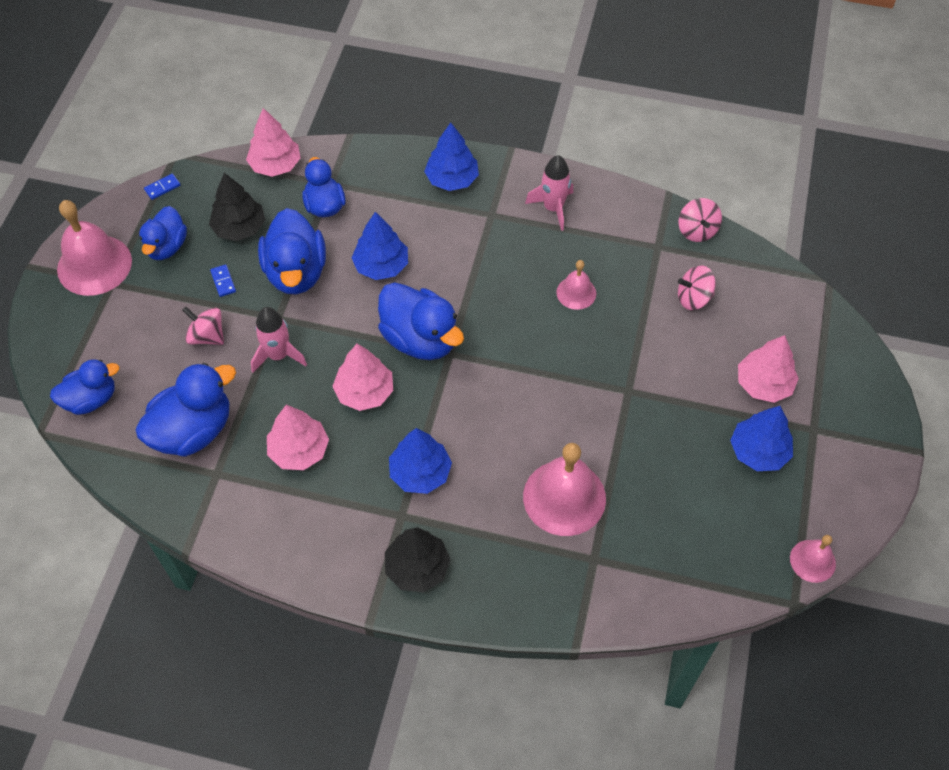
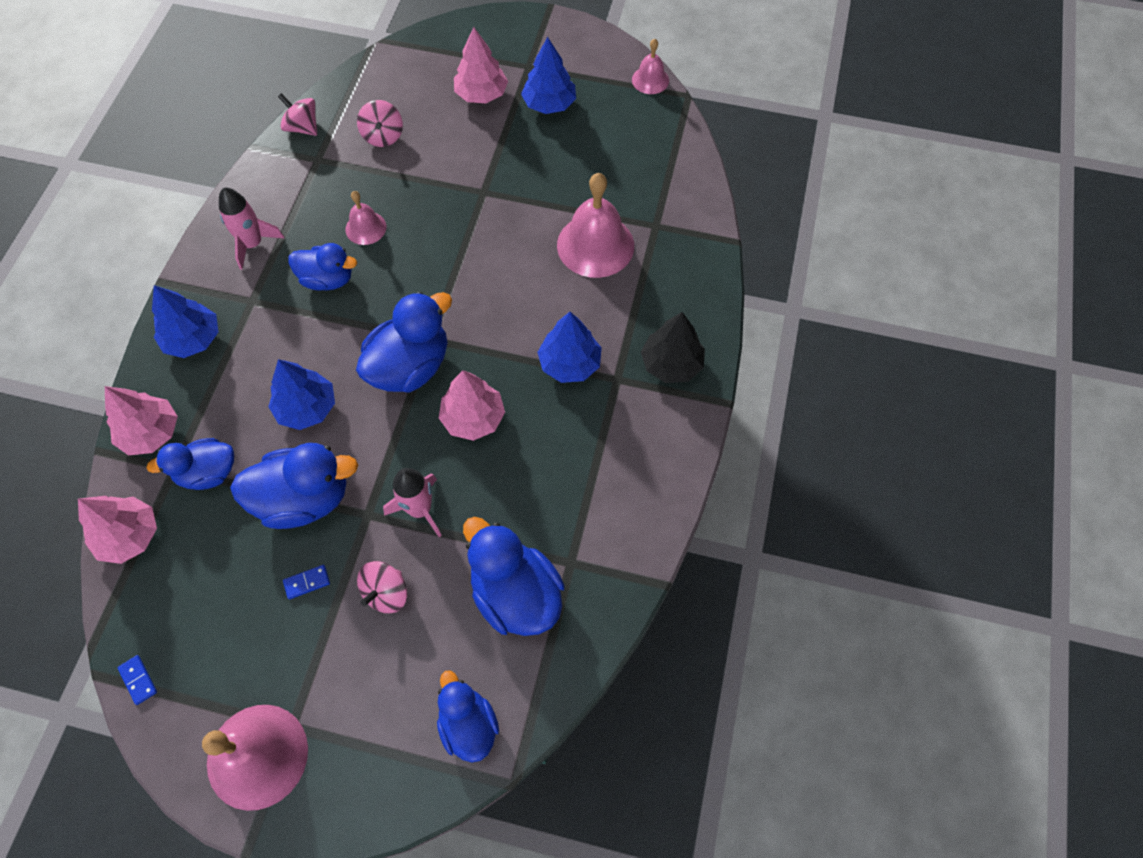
camera: 90 degrees left, 5 degrees up
blue duck [139,206,187,260] -> blue duck moved to [289,243,357,290]
black tree [209,173,265,241] -> none
pink tree [267,405,329,470] -> pink tree moved to [105,386,178,455]
pink spinning top [678,198,722,242] -> pink spinning top turned 135 degrees counterclockwise [278,93,317,136]

